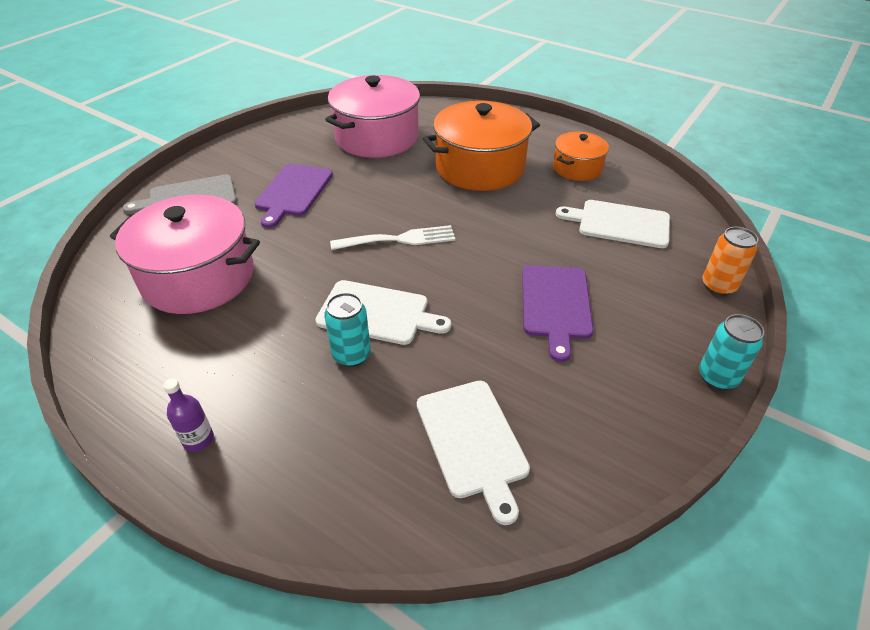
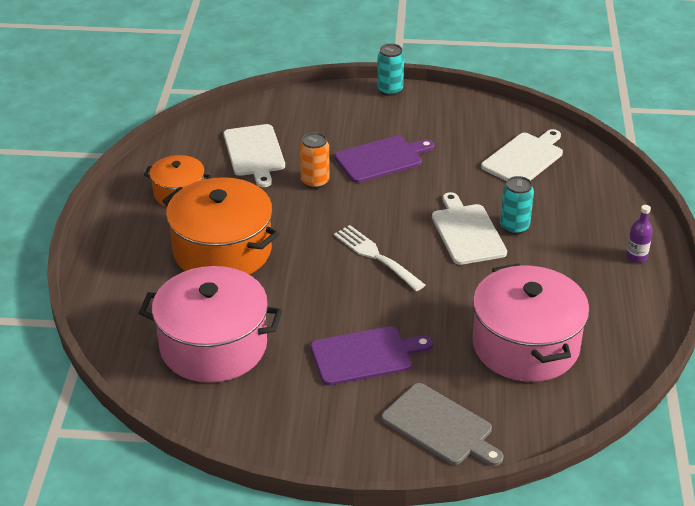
camera: 120 degrees left, 5 degrees down
orange can [702,227,758,296] -> orange can moved to [300,132,330,189]

